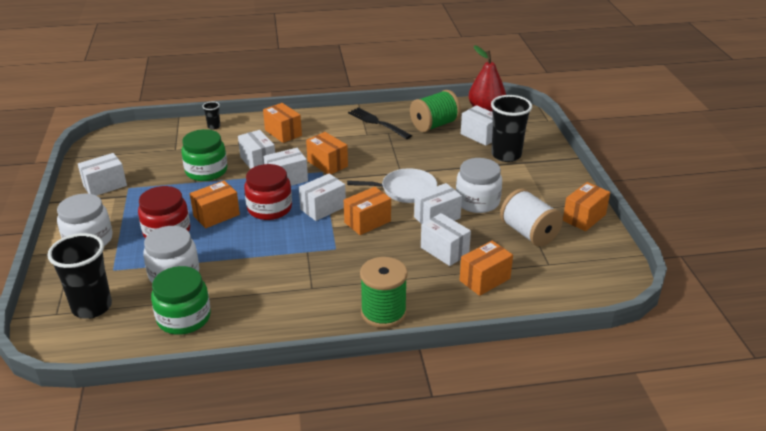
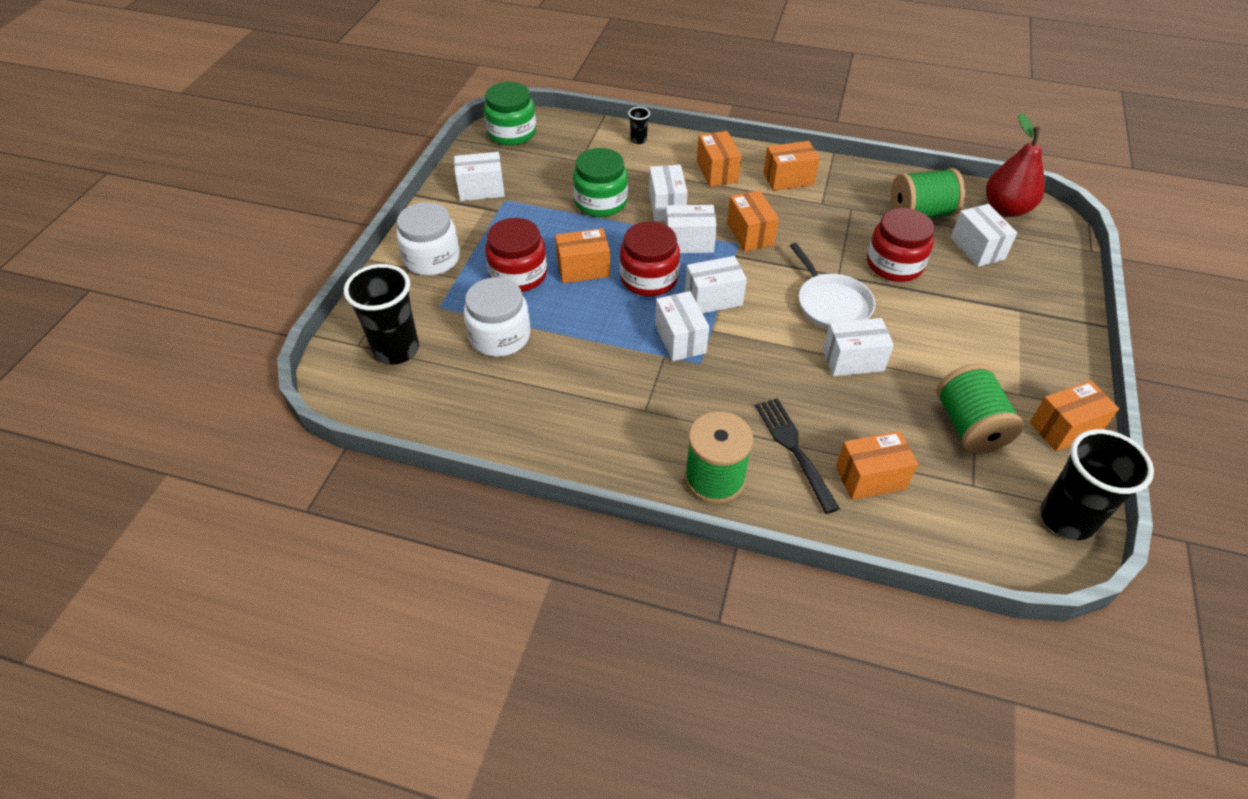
camera: 25 degrees right, 15 degrees up
green jar [151,266,211,335] -> green jar moved to [484,82,536,146]
orange box [344,187,391,235] -> orange box moved to [763,141,820,191]
white pan [347,168,437,203] -> white pan turned 45 degrees clockwise [790,243,875,329]
black fork [348,108,412,139] -> black fork moved to [755,398,840,514]
white box [421,213,471,266] -> white box moved to [655,291,709,361]
white jar [456,158,502,213] -> none
black cup [491,95,532,162] -> black cup moved to [1040,429,1154,540]
white spool [500,188,563,247] -> green spool [936,363,1024,454]
none -> red jar [867,208,935,282]

